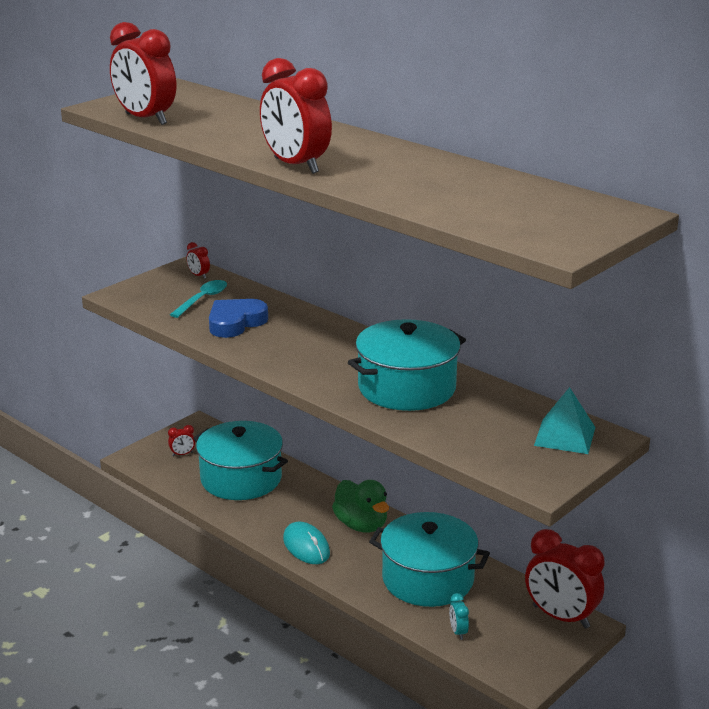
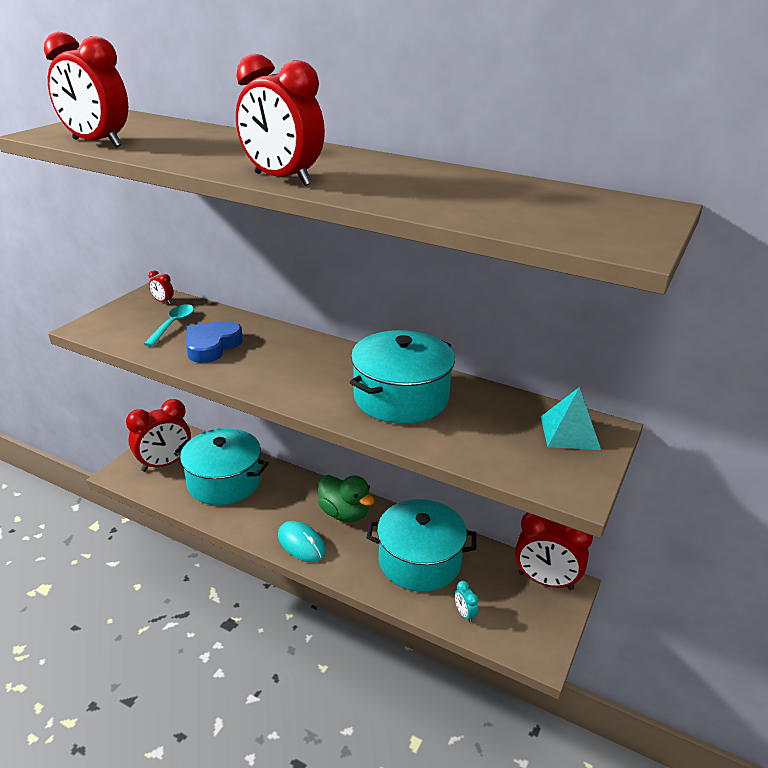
camera: 15 degrees left, 5 degrees up
red clock [168,425,195,456] -> red clock [126,399,191,472], size x2.41

